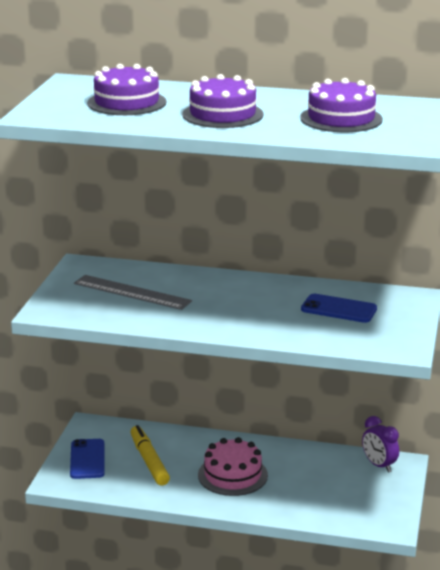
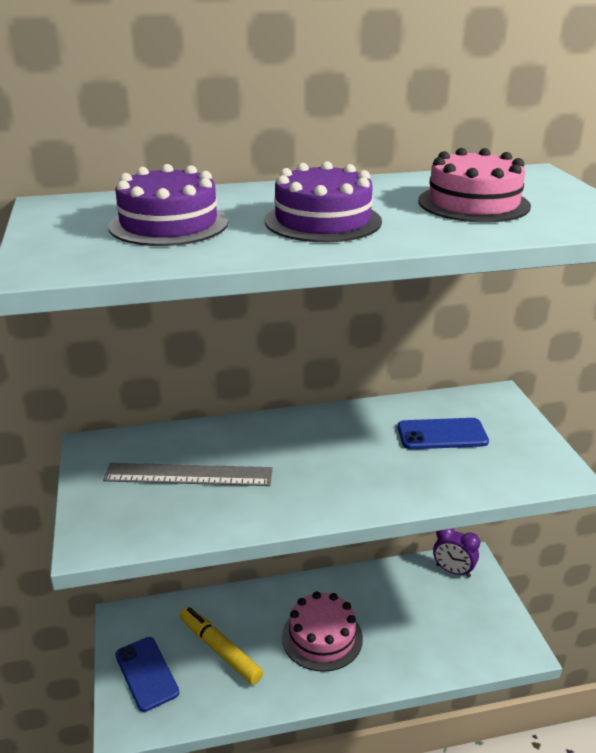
camera: 25 degrees left, 5 degrees up
purple cake [300,78,383,132] -> pink cake [418,148,531,223]

